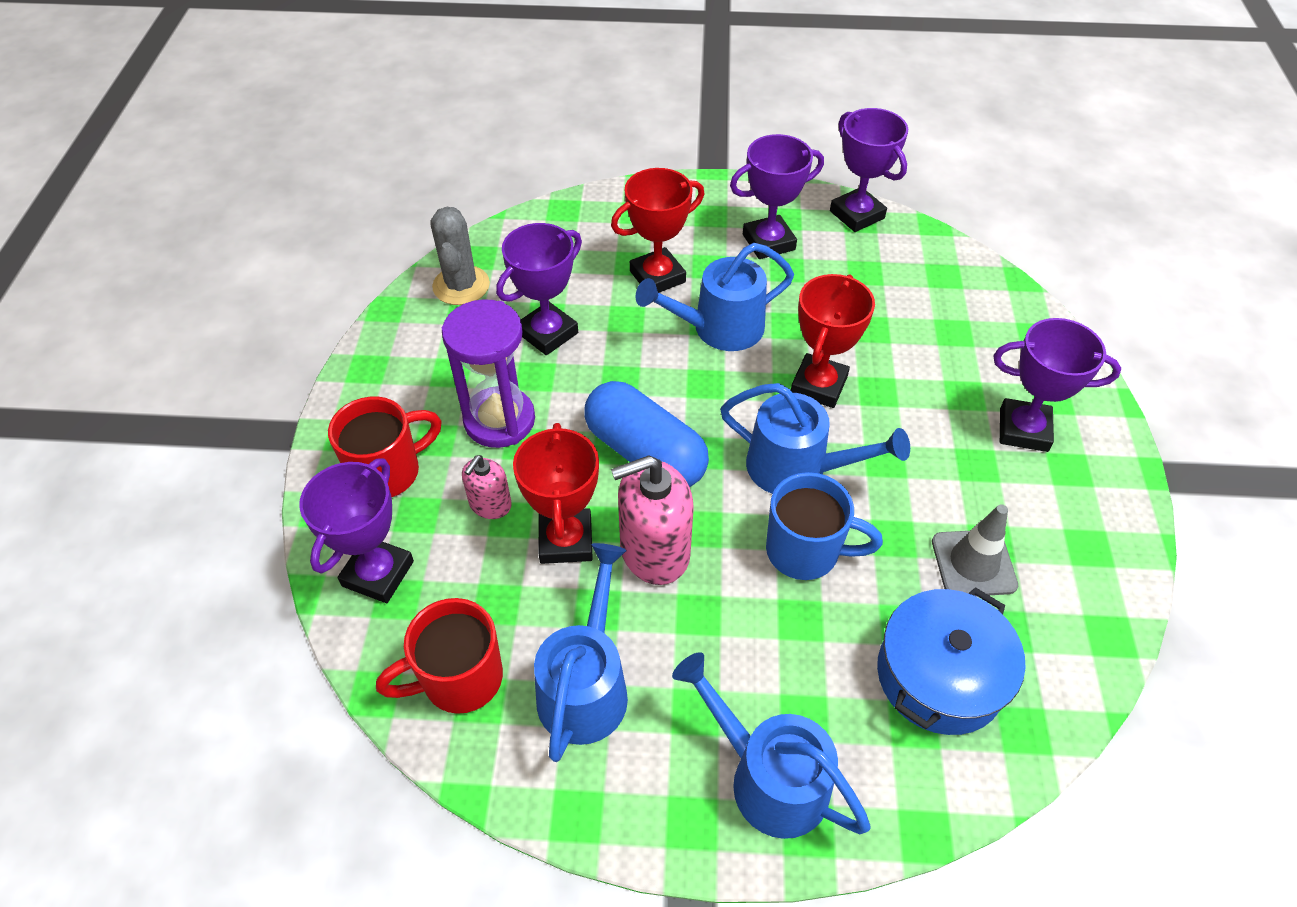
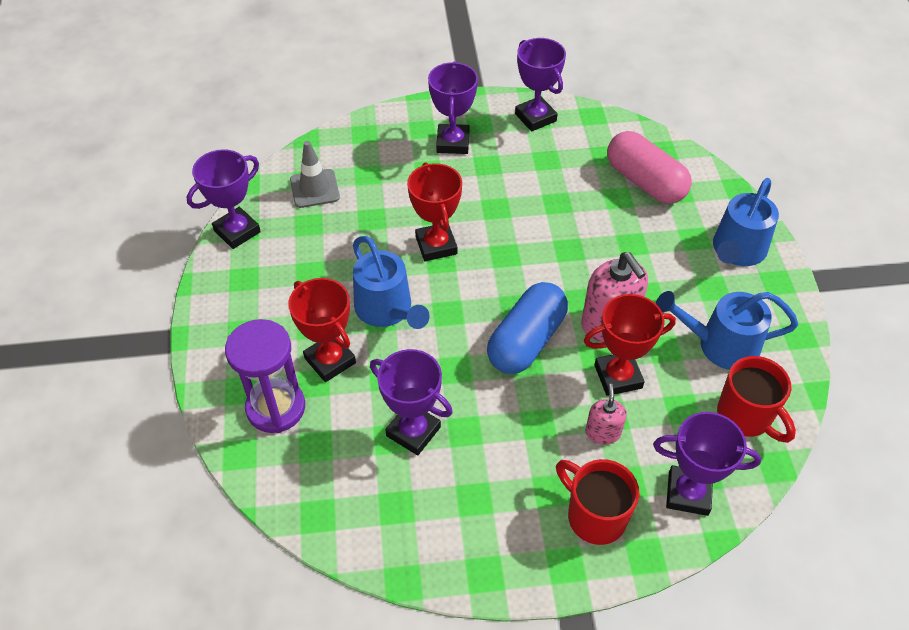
camera: 100 degrees left, 0 degrees up
grey cactus [431,207,490,305] -> none
purple hourglass [442,299,535,448] -> purple hourglass moved to [225,319,305,433]
pink soap dispenser [462,455,512,519] -> pink soap dispenser turned 105 degrees counterclockwise [585,384,627,445]
blue watering can [720,383,910,494] -> none
purple trophy [730,134,824,259] -> purple trophy moved to [515,38,566,131]
blue mug [766,472,883,580] -> none
red trophy [791,274,875,408] -> red trophy turned 60 degrees clockwise [407,162,462,261]
blue pot [877,587,1026,735] -> pink capsule [607,131,692,204]
grey traffic cone [932,504,1018,596] -> grey traffic cone moved to [290,141,340,208]

